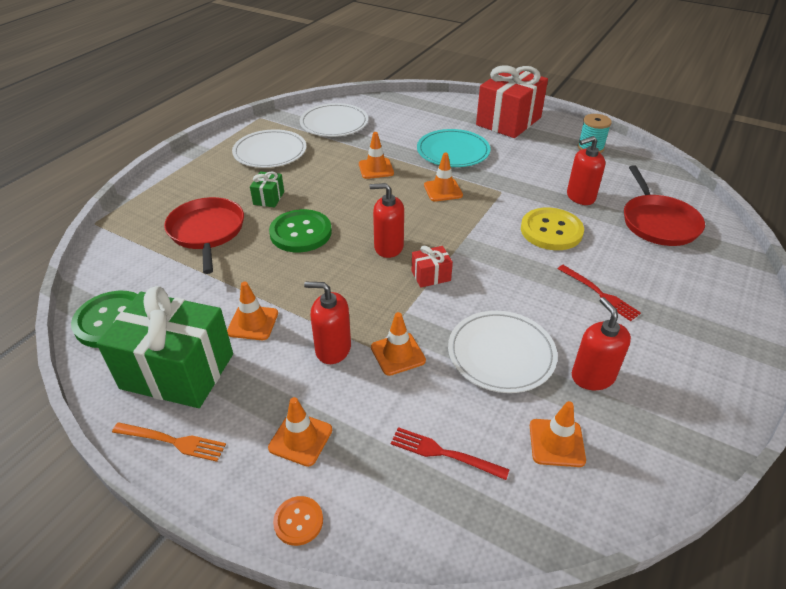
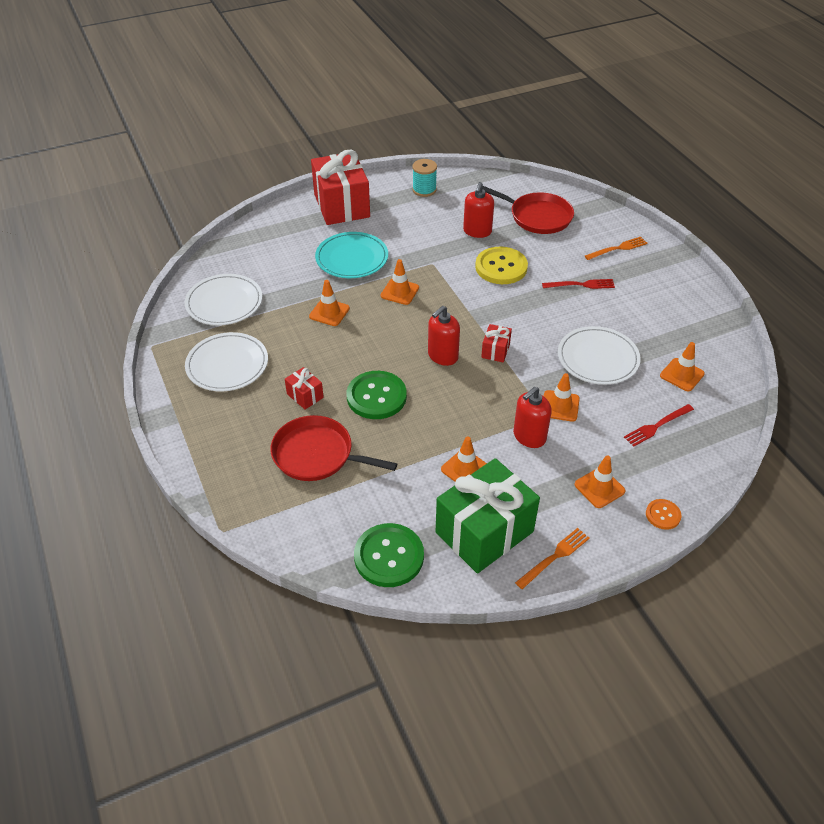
camera: 55 degrees left, 5 degrees up
green gift [250,171,284,208] -> red gift [285,367,324,410]
red soap dispenser [572,297,631,390] -> none
none -> orange fork [585,237,648,260]

